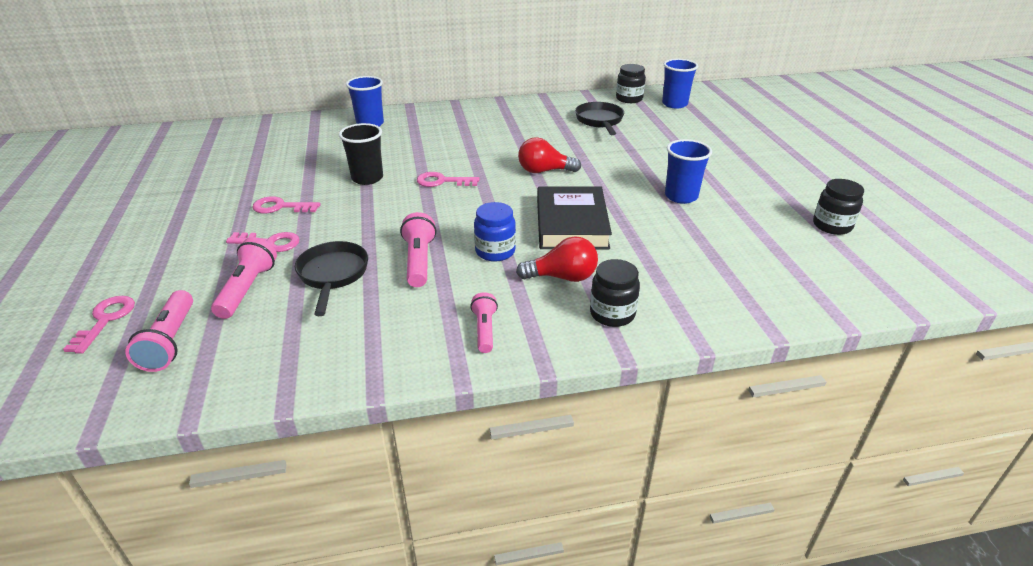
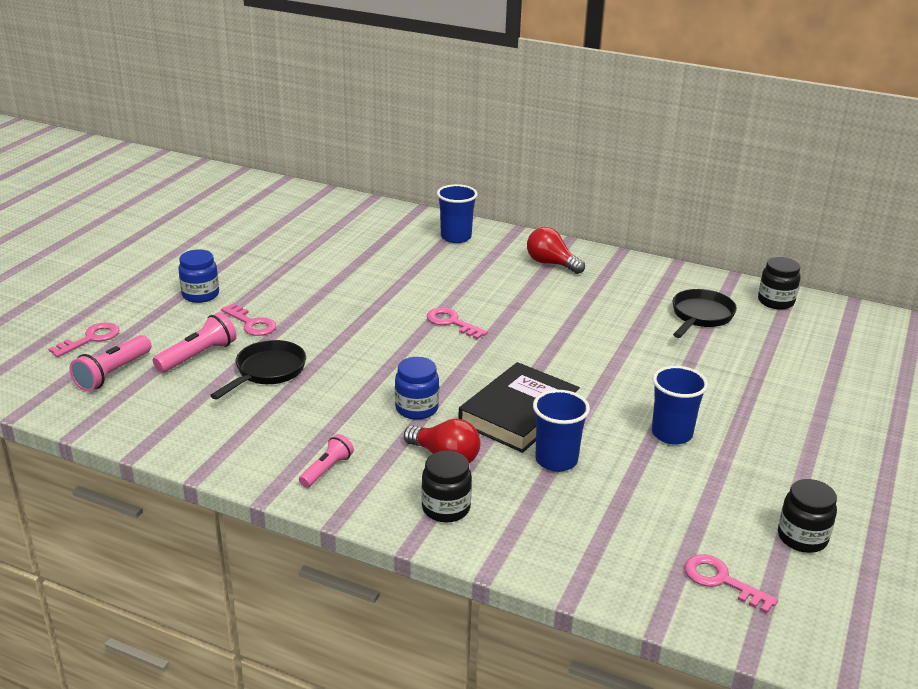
camera: 35 degrees right, 5 degrees down
pink key [252,196,321,213] -> pink key moved to [685,554,778,614]
black cup [339,123,383,185] -> none
pink flashlight [400,212,436,287] -> none
red light bulb [518,137,581,173] -> red light bulb moved to [527,227,585,274]
blue cup [662,59,698,109] -> blue cup moved to [533,390,590,472]
none -> blue jar [178,249,219,303]

